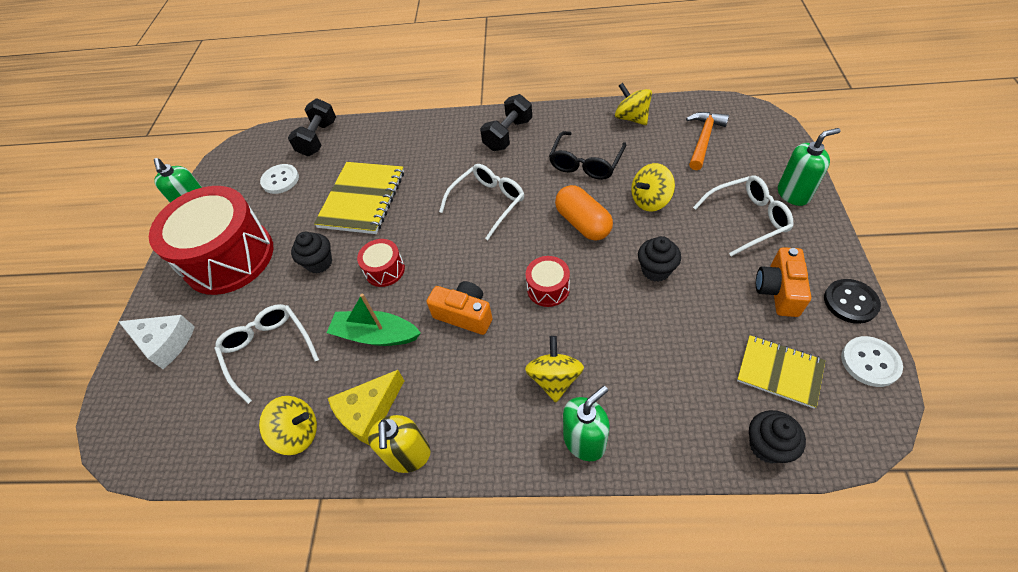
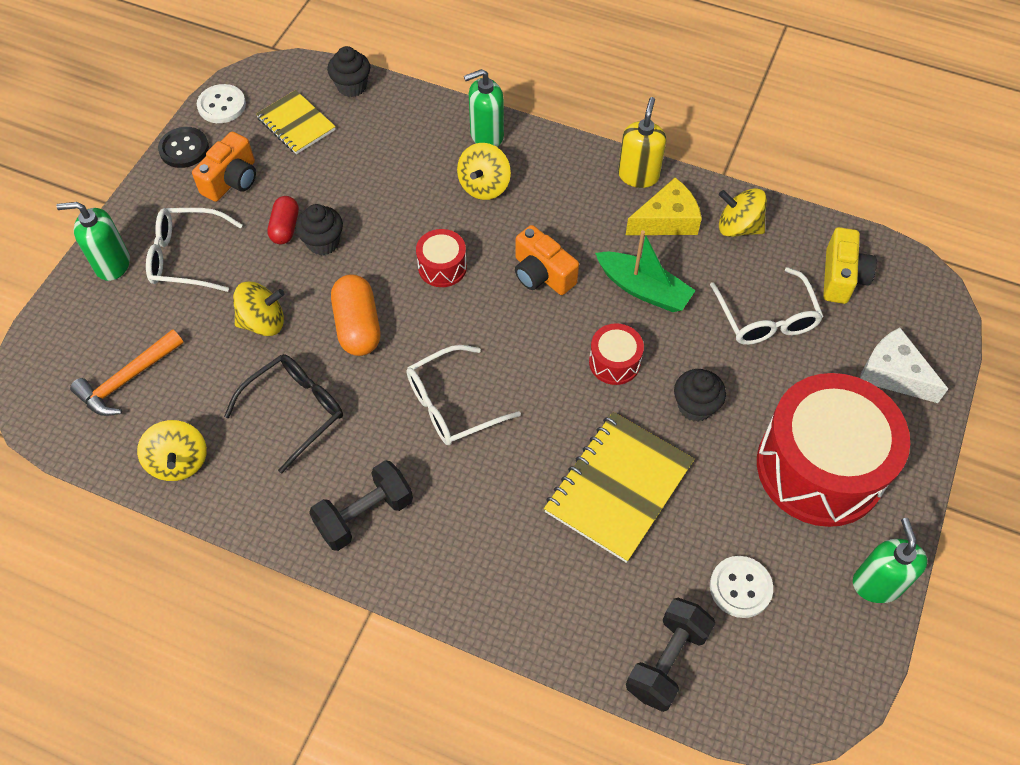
camera: 165 degrees left, 5 degrees up
none -> red capsule [267,196,299,244]
none -> yellow camera [823,227,877,304]

